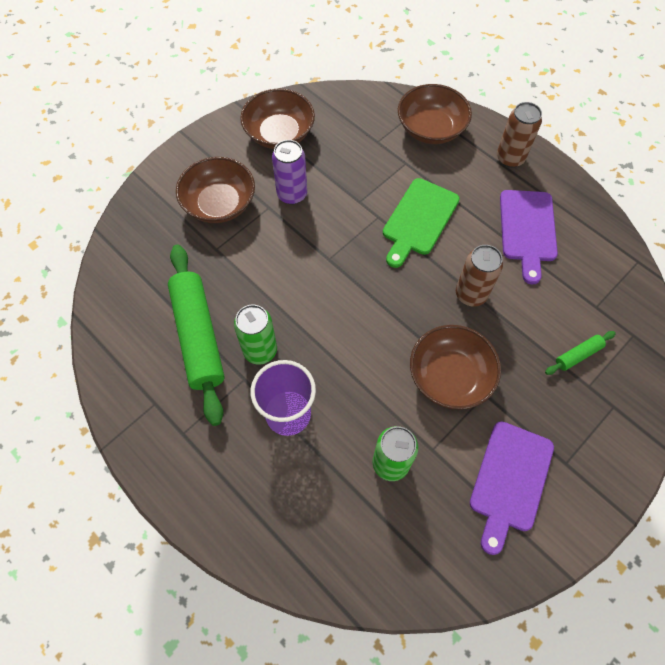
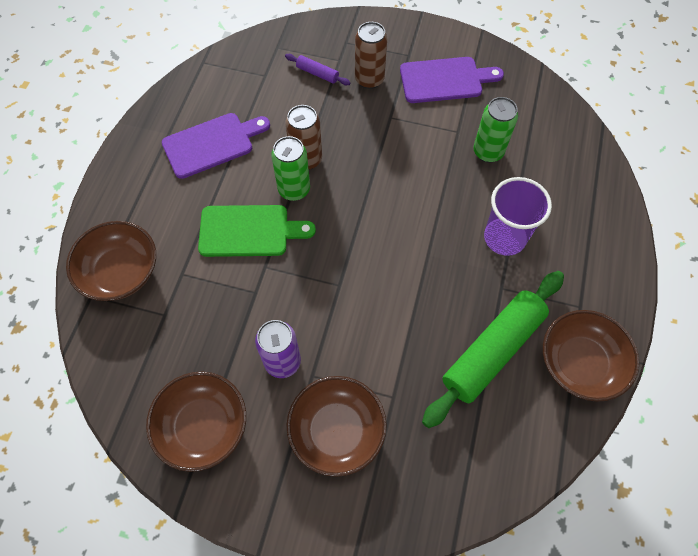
camera: 120 degrees left, 0 degrees up
green can [234,305,277,364] -> green can moved to [271,136,310,201]
brown bowl [410,325,501,410] -> brown bowl moved to [543,310,639,402]
brown can [497,102,542,168] -> brown can moved to [355,22,387,89]
green rolling pin [545,331,616,375] -> purple rolling pin [285,54,350,85]

